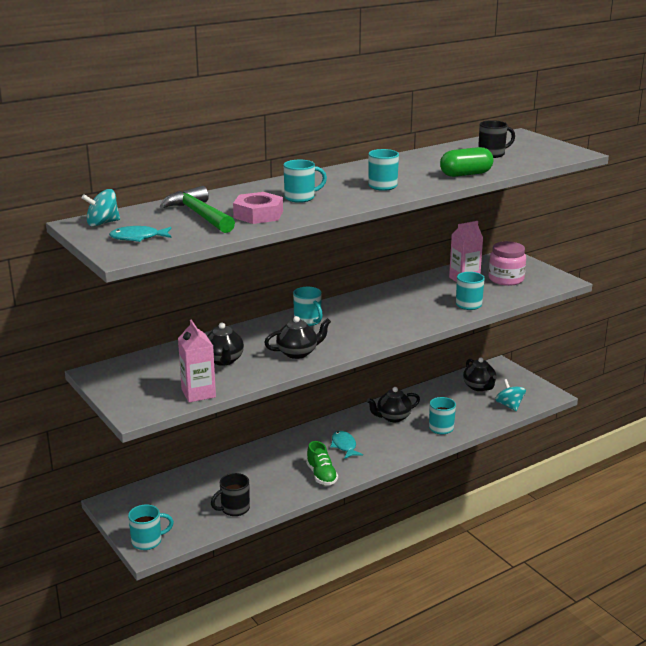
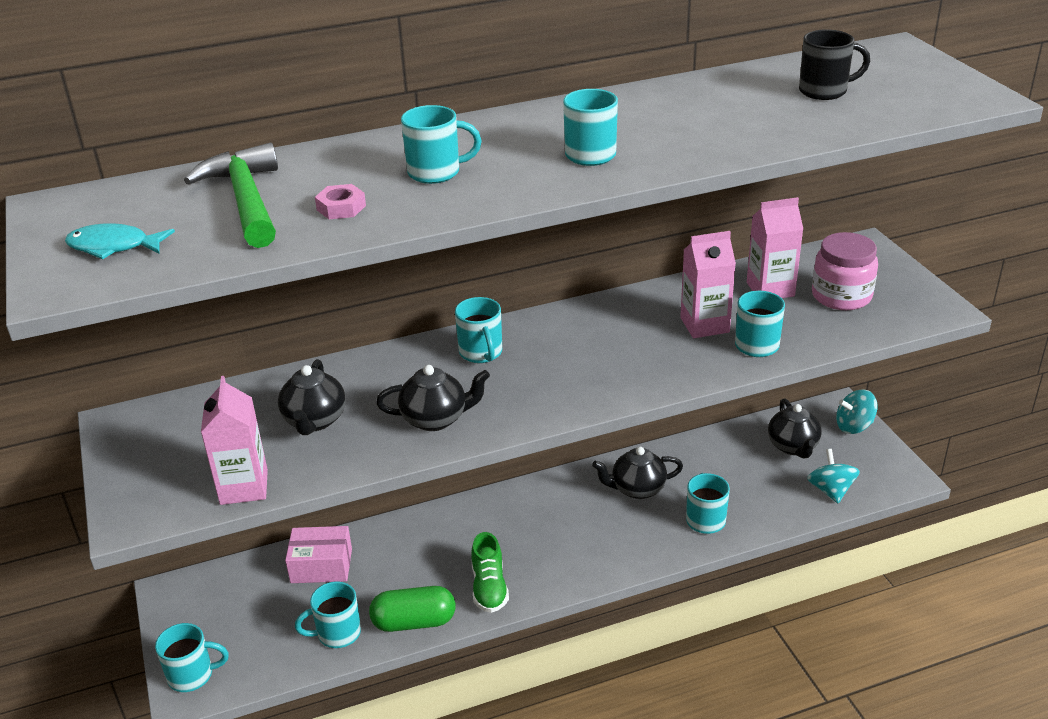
camera: 15 degrees right, 10 degrees up
turquoise spinning top [82,189,120,227] -> turquoise spinning top moved to [836,389,878,434]
black mug [211,473,250,516] -> turquoise mug [295,581,361,648]
pink nut [233,192,283,224] -> pink nut [315,184,366,219], size x0.55
turquoise fish [330,431,363,459] -> none
green capsule [440,147,493,177] -> green capsule moved to [369,586,456,632]
none -> pink box [285,526,352,583]
none -> pink carton [680,231,736,338]

